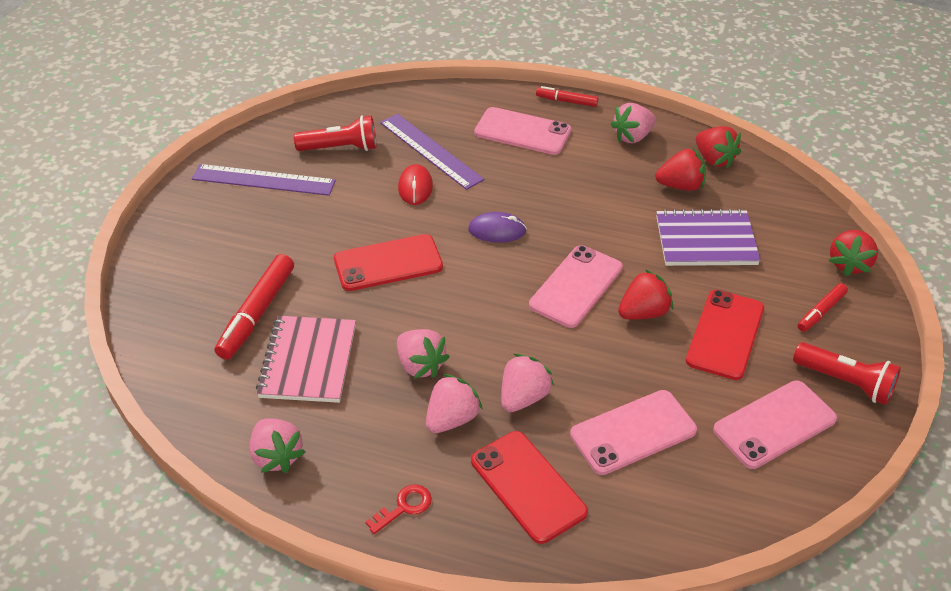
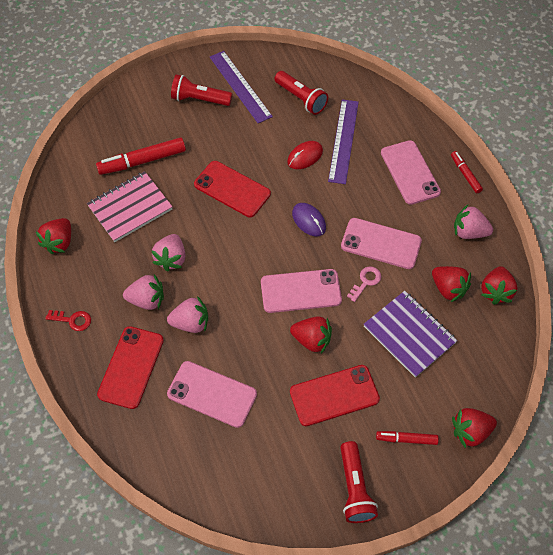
camera: 50 degrees right, 15 degrees up
pink strawberry [249,419,305,473] -> red strawberry [36,218,71,254]
pink phone [713,380,837,469] -> pink phone moved to [341,218,422,269]
none -> red flashlight [171,74,232,106]
none -> pink key [347,267,381,302]

